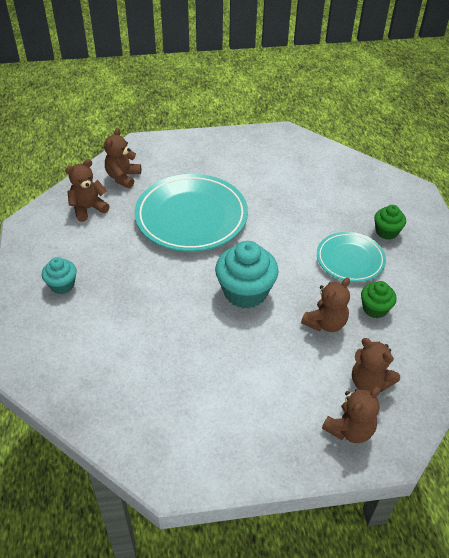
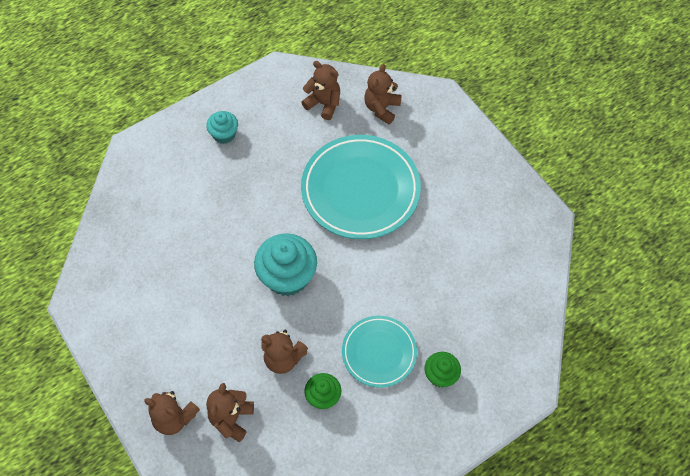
camera: 65 degrees right, 15 degrees up
brown teddy bear [104,128,141,188] -> brown teddy bear turned 60 degrees counterclockwise [364,64,402,124]

